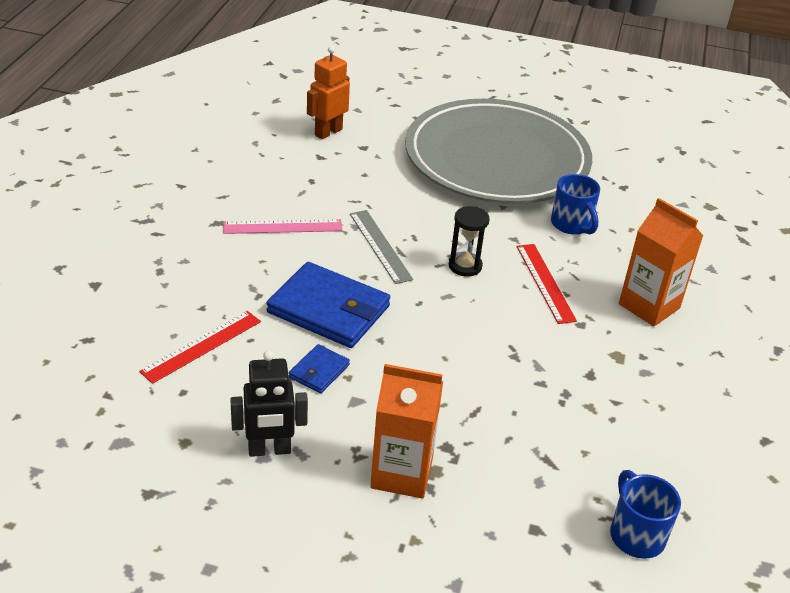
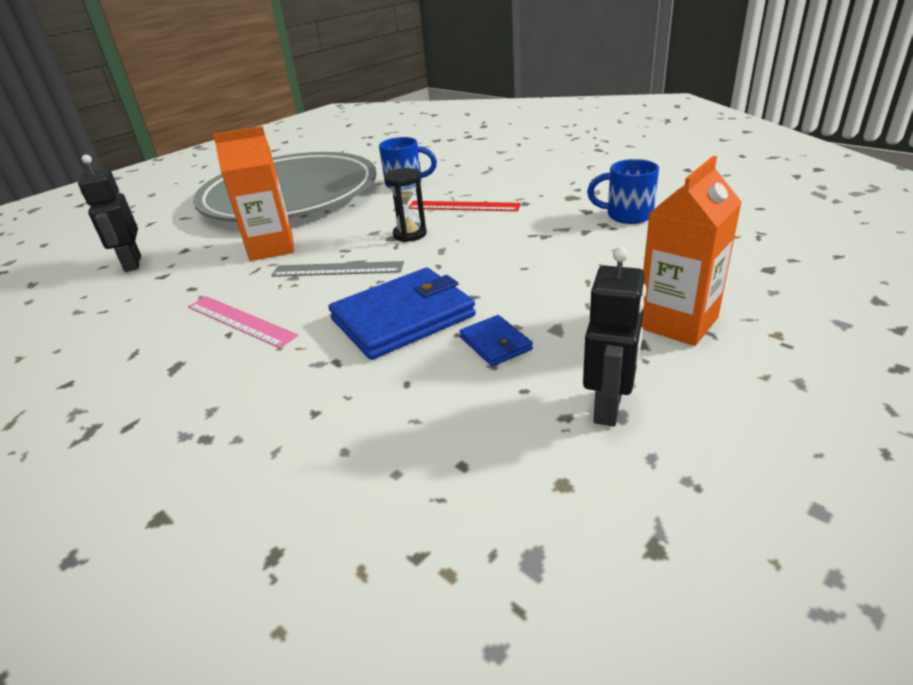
camera: 55 degrees left, 5 degrees down
red ruler [139,311,261,384] -> none
pink ruler [223,219,343,234] -> pink ruler turned 75 degrees counterclockwise [188,296,299,348]
orange robot [307,46,350,139] -> black robot [78,155,141,272]
blue mug [610,470,681,559] -> blue mug moved to [587,159,659,224]
orange carton [619,198,703,326] -> orange carton moved to [213,126,294,261]

